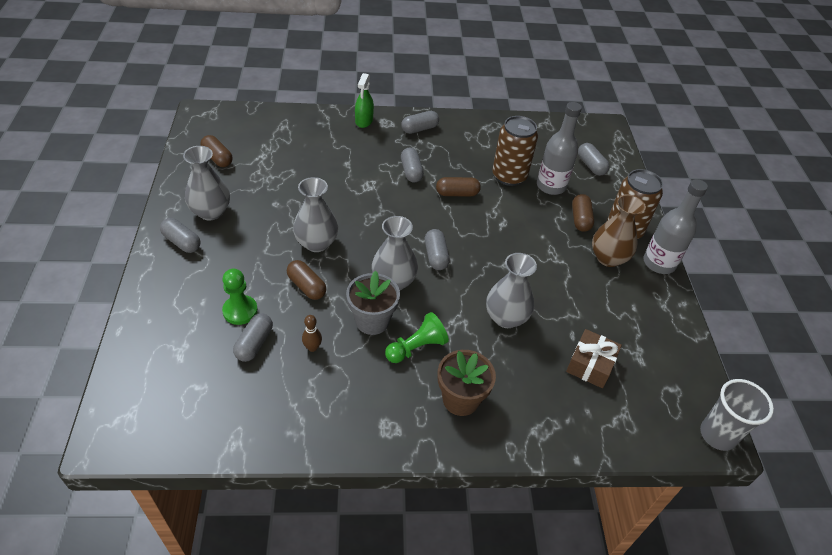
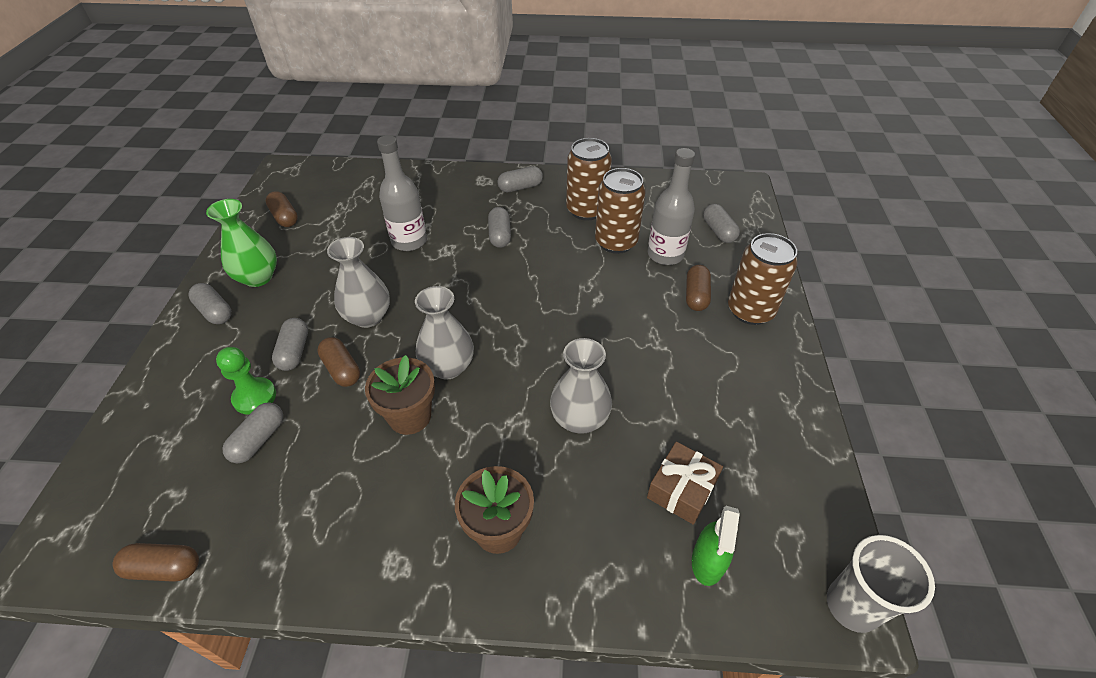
camera: 10 degrees right, 0 degrees up
grey vase [183,146,230,220] -> green vase [206,199,277,287]
brown bowling pin [302,315,322,352] -> none
grey flower pot [346,271,400,335] -> brown flower pot [365,355,435,435]
green spray bottle [355,73,374,128] -> green spray bottle moved to [692,506,740,586]
green pawn [385,312,449,363] -> none
grey capsule [425,229,450,270] -> grey capsule moved to [272,318,308,371]
brown capsule [436,177,481,197] -> brown capsule moved to [113,543,199,582]
brown vase [592,194,646,267] -> none
grey bottle [644,179,708,274] -> grey bottle moved to [377,135,427,251]
none -> brown can [566,138,612,221]

